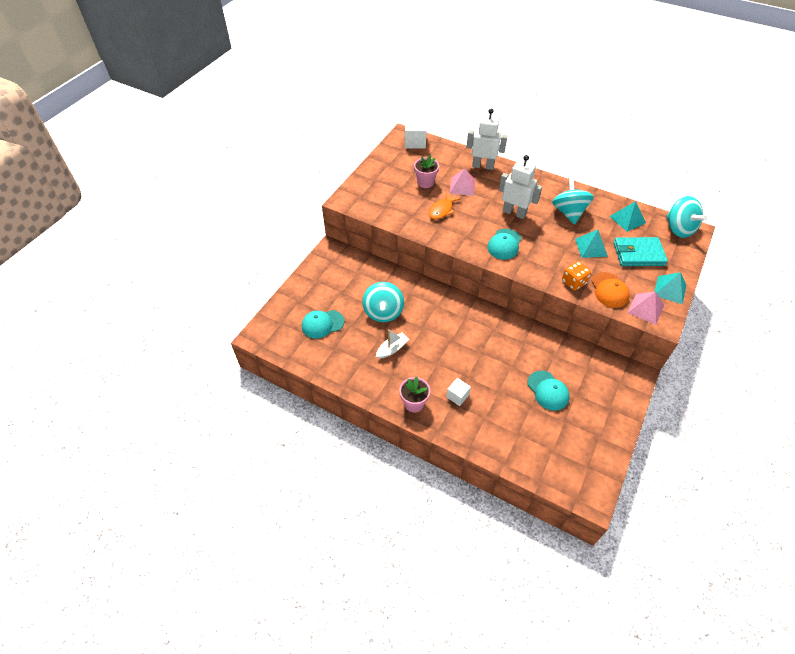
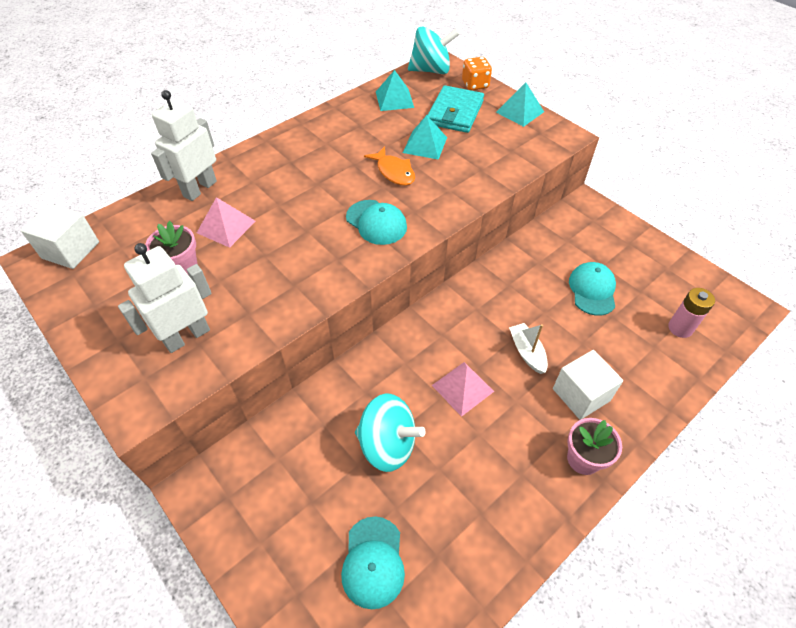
camera: 70 degrees left, 0 degrees up
white boat [376,329,409,359] -> white boat moved to [509,323,548,374]
orange fish [429,192,460,219] -> orange fish moved to [364,146,415,186]
white cube [446,378,471,406] -> white cube [553,350,623,420], size x1.60
white robot [499,155,542,219] -> white robot moved to [118,243,212,353]
turquoise cap [527,371,570,411] -> turquoise cap turned 75 degrees counterclockwise [569,262,616,316]
turquoise spinning top [552,176,594,225] -> none
orange dice [562,261,591,290] -> orange dice moved to [462,57,492,91]
orange cap [591,272,630,308] -> none
pink pyramid [627,292,664,325] -> pink pyramid moved to [432,362,494,417]
none -> pink battery [668,288,715,338]

